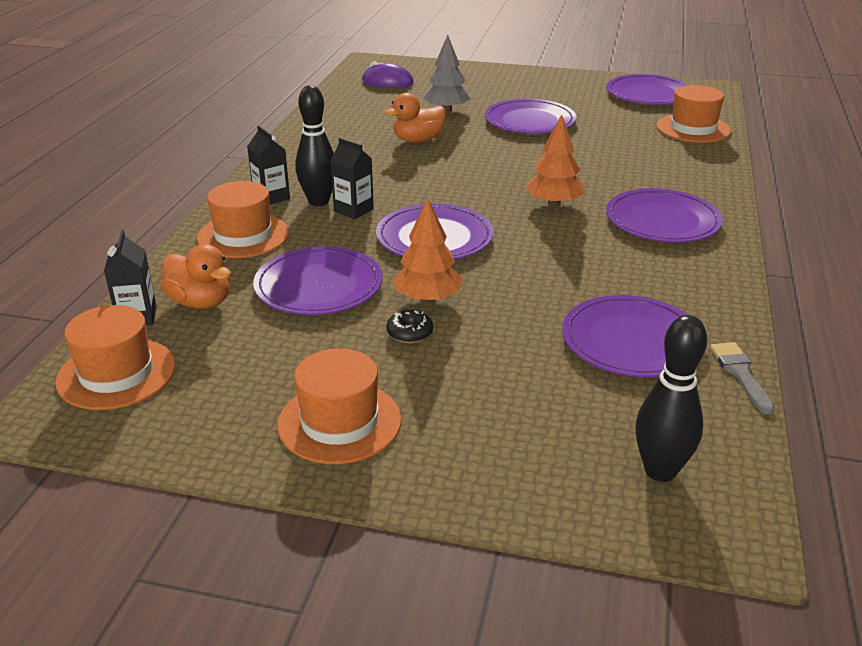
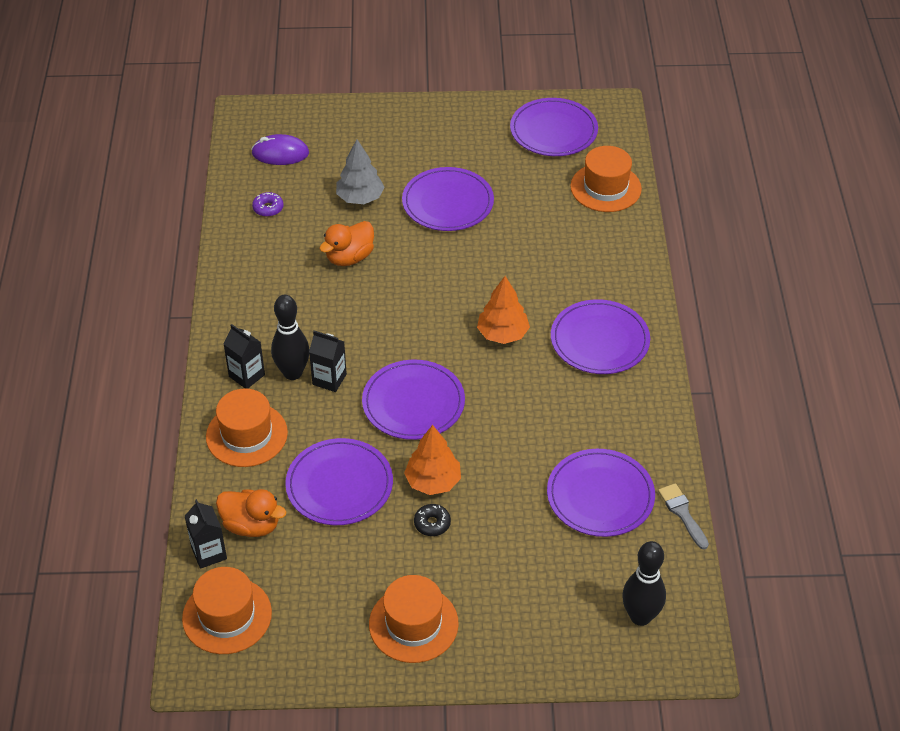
camera: 15 degrees left, 15 degrees up
none -> purple donut [252,192,284,217]

